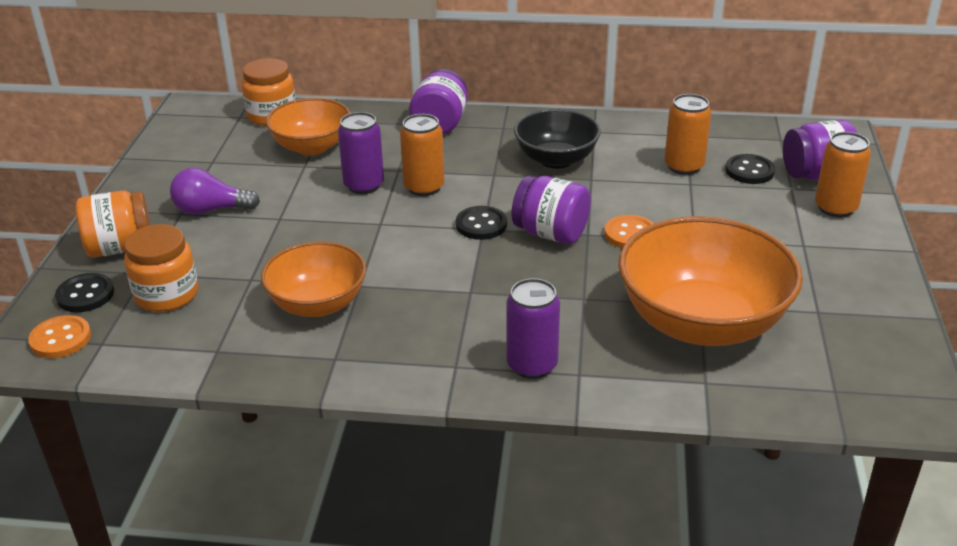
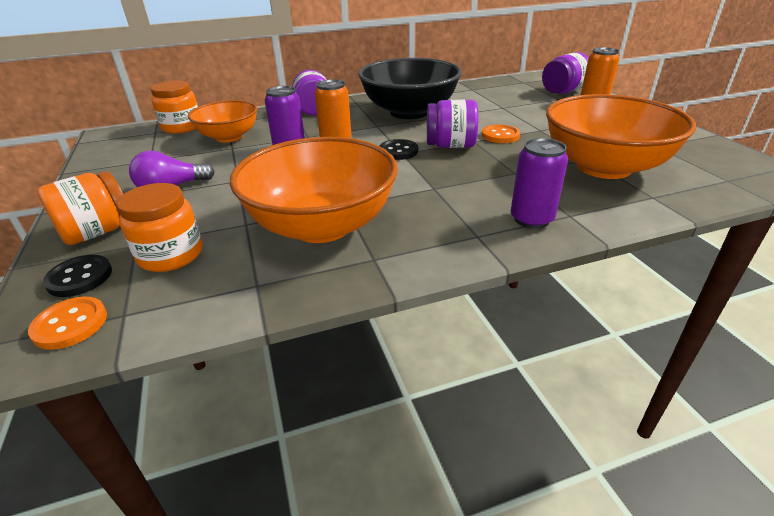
camera: 25 degrees left, 0 degrees up
orange bowl [261,241,366,317] -> orange bowl [230,137,398,243], size x1.65
black bowl [514,109,601,169] -> black bowl [358,58,462,119], size x1.65
orange can [664,94,711,175] -> none
black button [725,154,775,184] -> none

